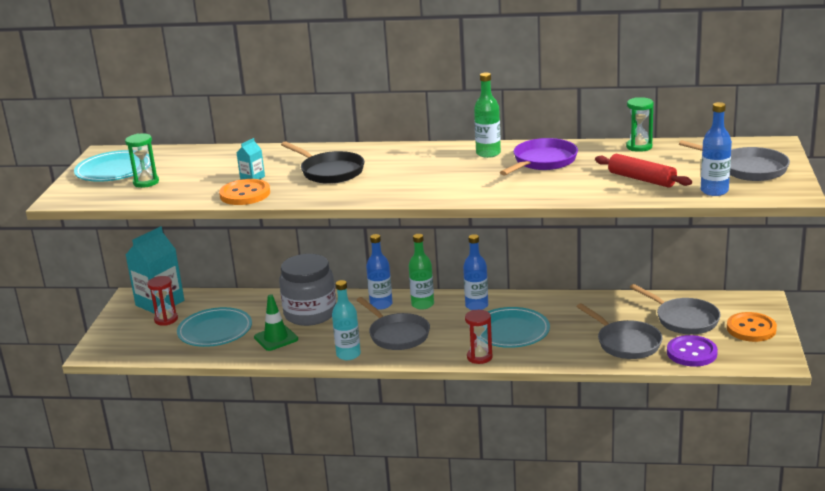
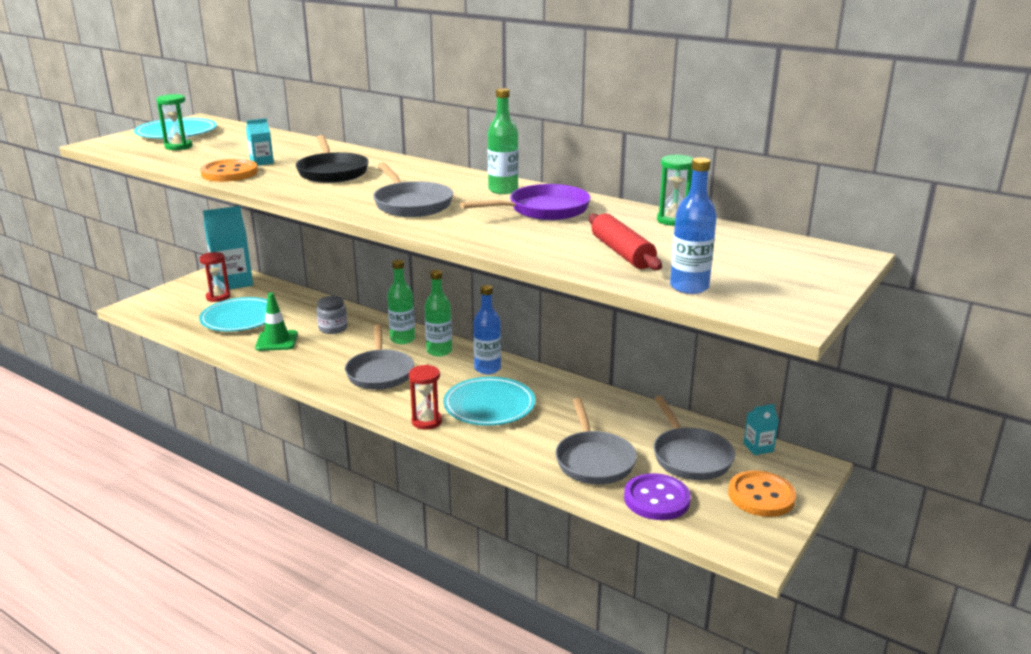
camera: 25 degrees right, 0 degrees up
grey jar [279,254,336,326] -> grey jar [316,296,348,334], size x0.50
turquoise bottle [332,280,361,360] -> none
blue bottle [366,234,393,310] -> green bottle [387,259,415,344]
grey pan [679,140,790,181] -> grey pan moved to [373,163,453,217]
none -> turquoise carton [743,404,779,455]

